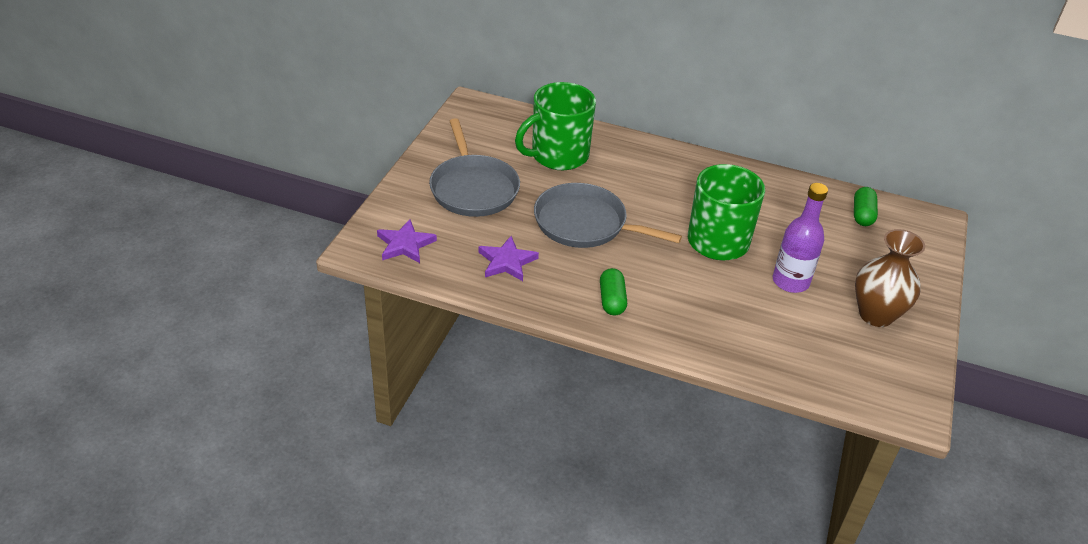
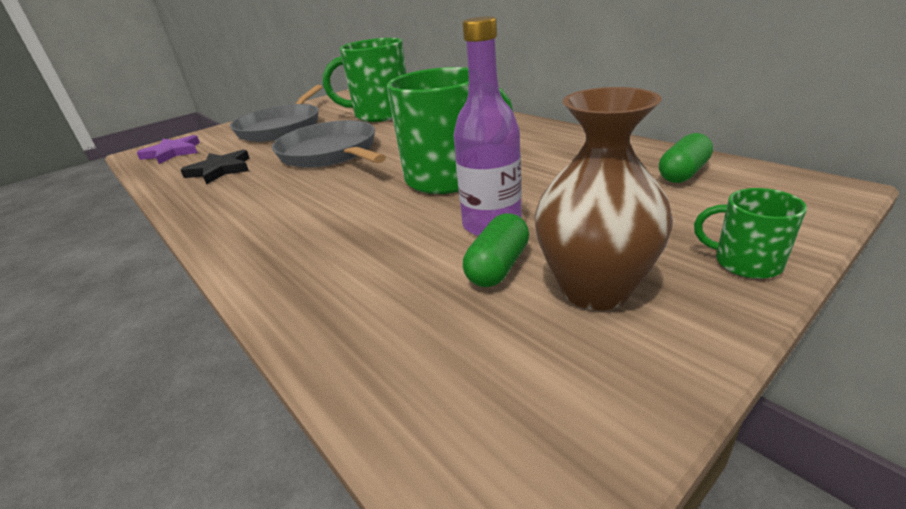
camera: 35 degrees right, 10 degrees down
purple star [479,236,539,281] -> black star [181,149,249,185]
green capsule [600,268,627,315] -> green capsule moved to [463,214,529,287]
none -> green mug [694,188,807,279]

